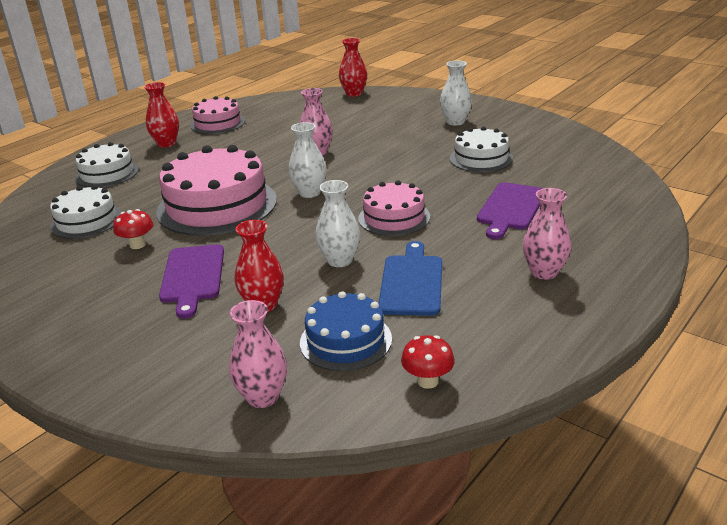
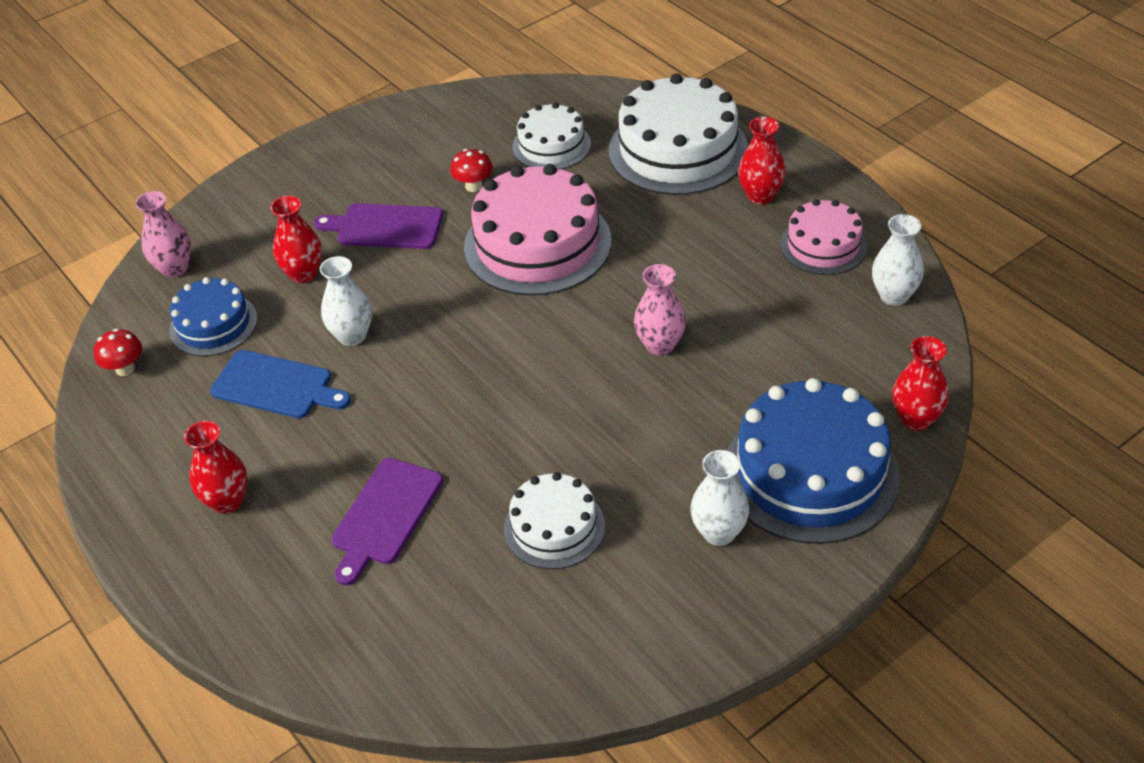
camera: 105 degrees right, 15 degrees up
white cake [75,142,139,188] -> white cake [609,73,748,195], size x1.75
white vase [288,122,327,198] -> white vase moved to [872,214,924,306]
pink cake [358,180,430,236] -> none
purple cutting board [477,182,543,239] -> purple cutting board turned 105 degrees counterclockwise [331,458,443,586]
pink vase [523,188,571,280] -> red vase [184,421,247,514]
none -> blue cake [727,378,900,544]

